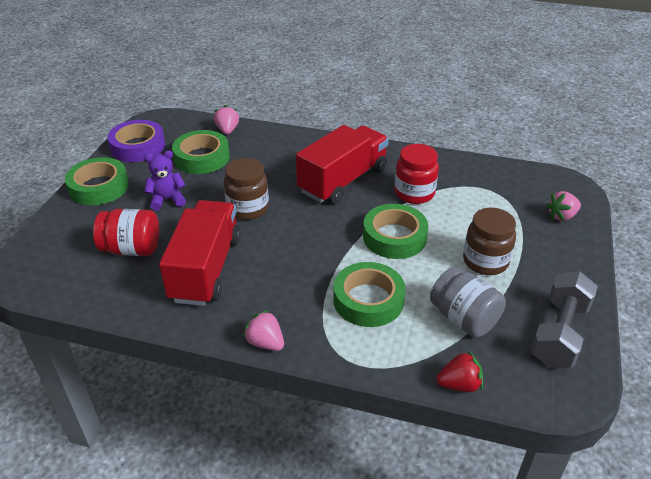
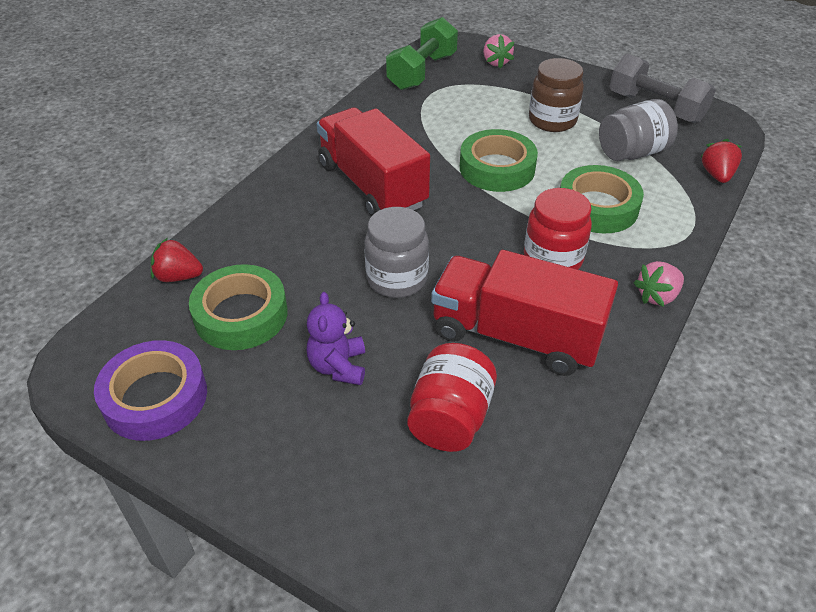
camera: 75 degrees left, 5 degrees up
green tape [65,157,129,205] -> none
pink strawberry [214,105,239,134] -> red strawberry [151,238,203,282]
brown jar [224,158,269,220] -> grey jar [364,207,429,298]
red jar [394,144,439,204] -> red jar moved to [524,188,592,270]
none -> green dumbbell [386,17,458,90]

